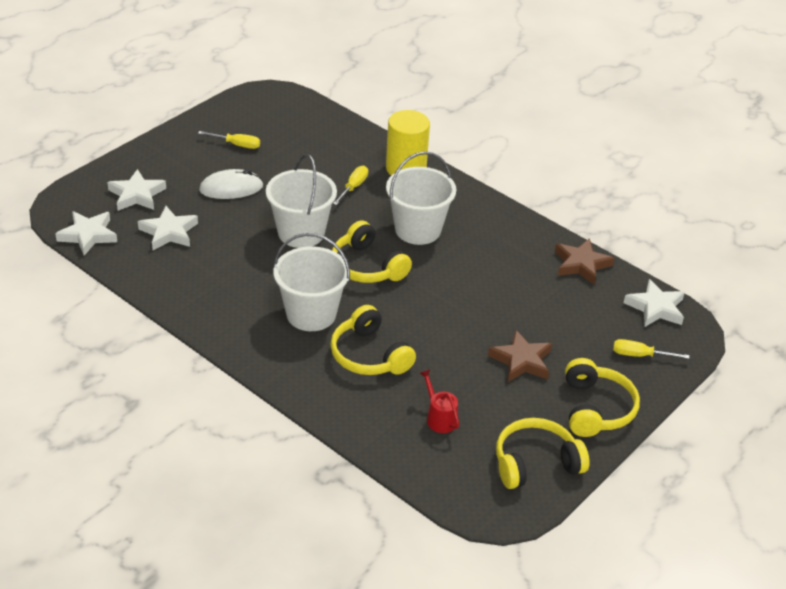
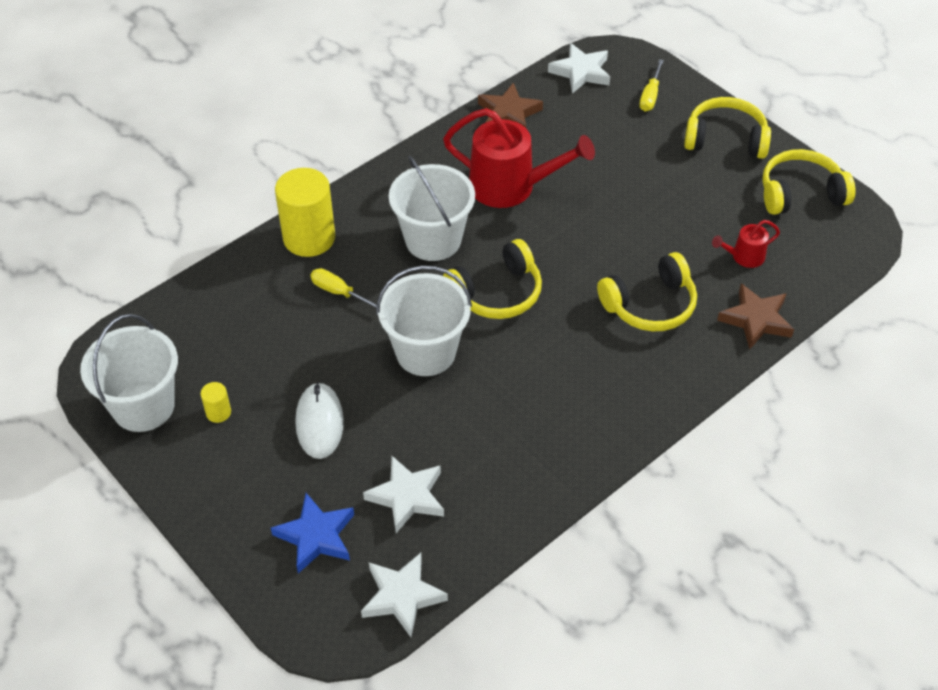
camera: 80 degrees left, 10 degrees up
white star [107,169,166,211] -> blue star [271,493,354,573]
yellow screwdriver [198,131,260,149] -> yellow cylinder [201,382,231,423]
white bucket [274,233,350,331] -> white bucket moved to [80,314,178,432]
brown star [488,330,552,382] -> brown star moved to [717,284,794,349]
yellow headphones [496,418,590,489] -> yellow headphones turned 90 degrees clockwise [762,149,856,215]
none -> red watering can [443,108,595,208]

